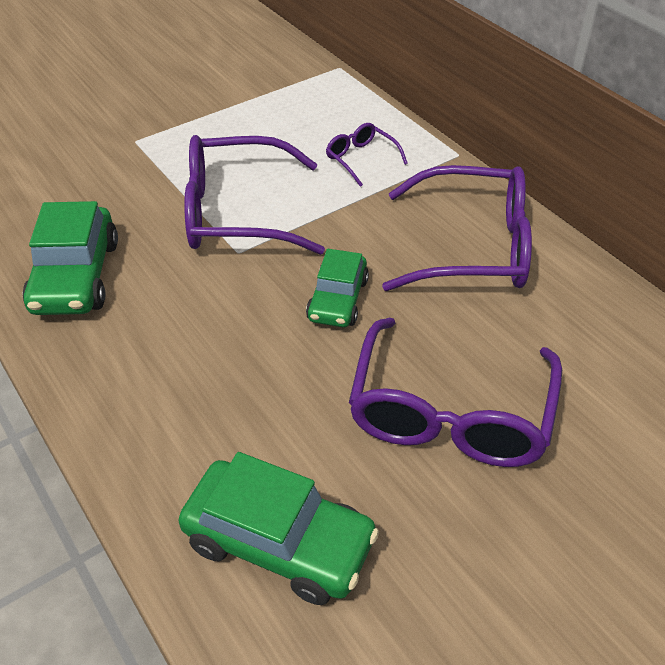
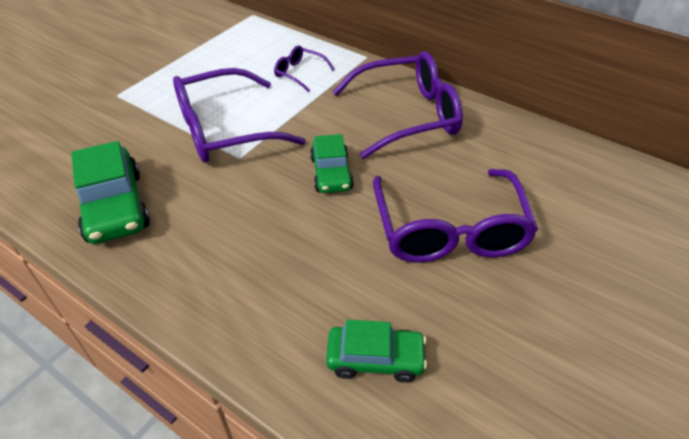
camera: 20 degrees left, 0 degrees up
green car [178,452,379,605] -> green car [326,320,427,382], size x0.65

